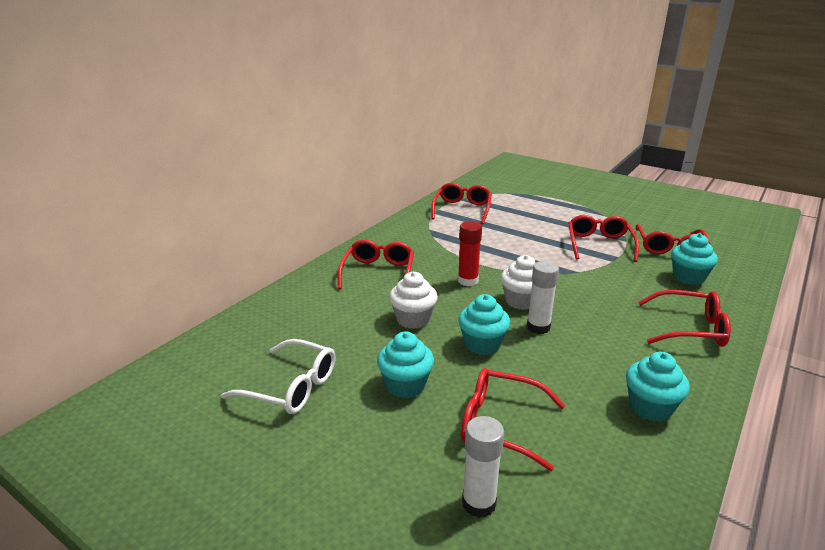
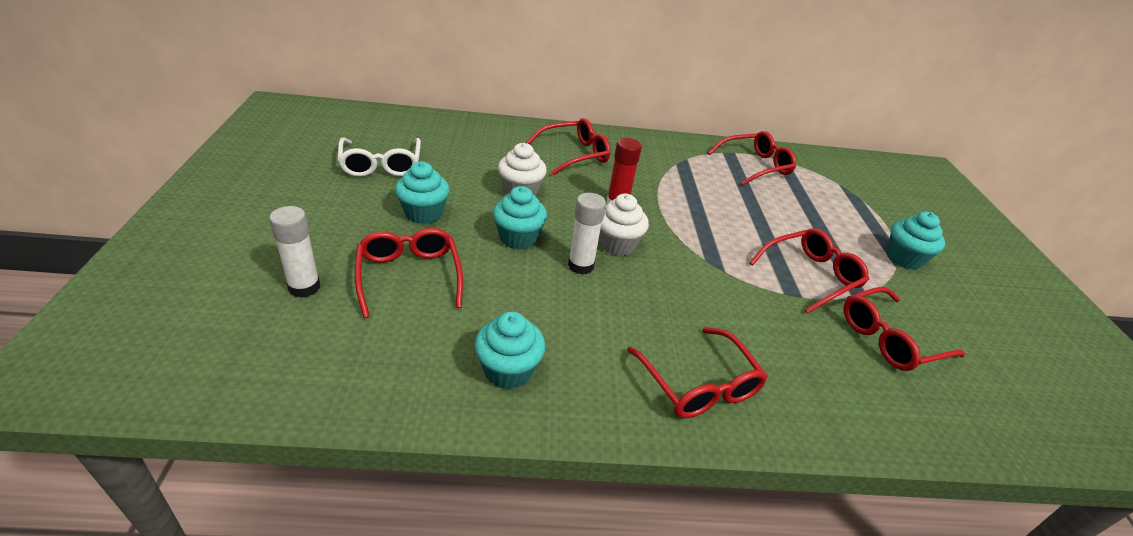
camera: 50 degrees right, 10 degrees up
turquoise cupcake [671,234,718,285] -> turquoise cupcake moved to [887,212,945,270]

